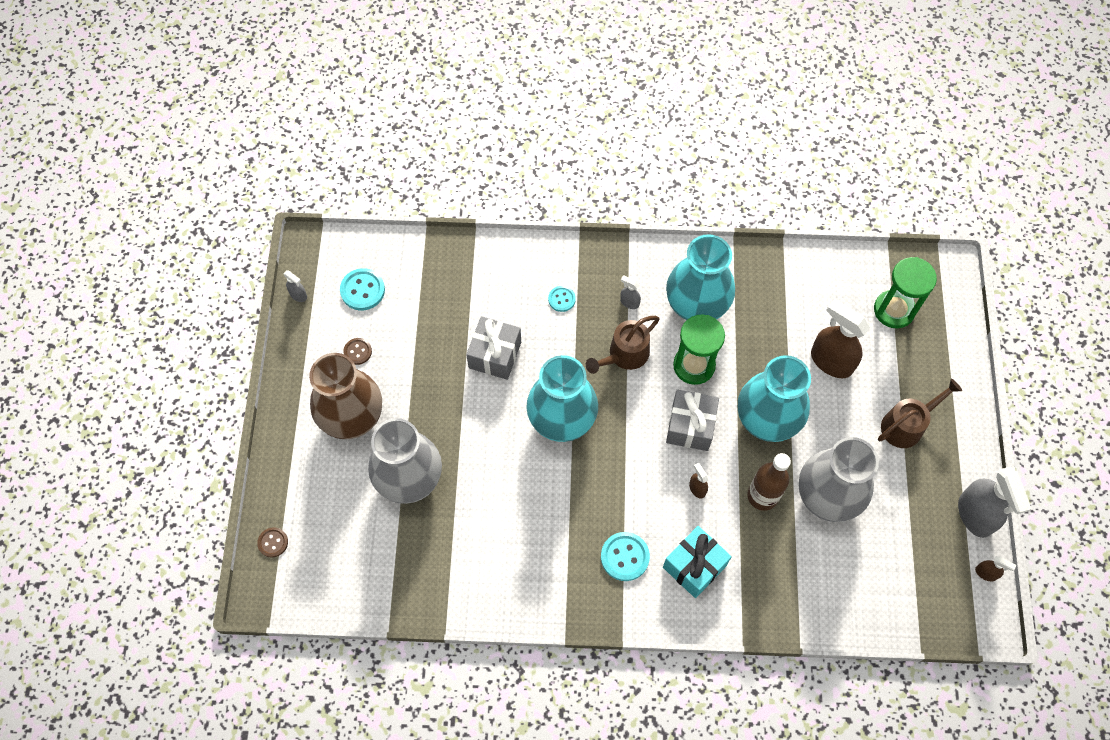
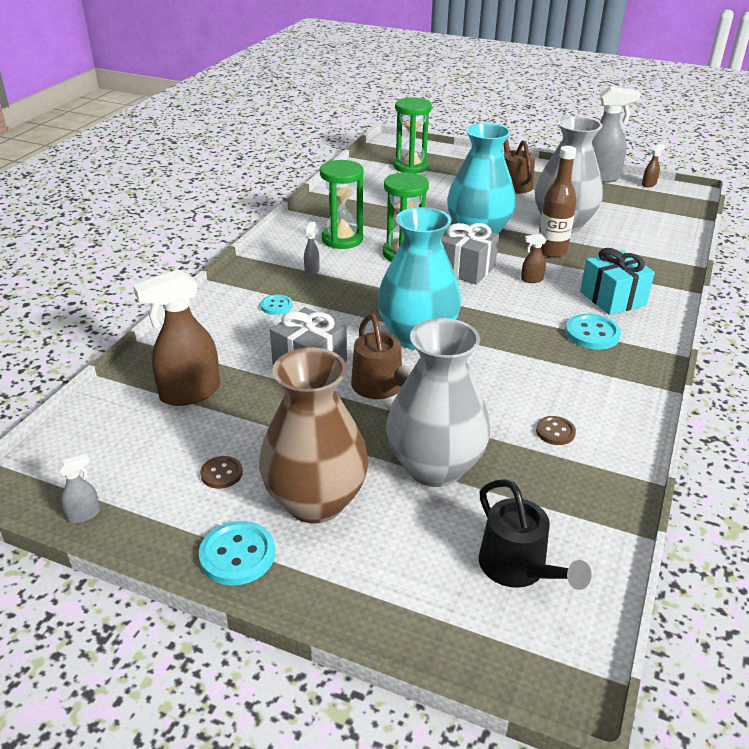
camera: 70 degrees left, 30 degrees down
brown button [257,527,288,558] -> brown button moved to [536,416,576,445]
turquoise button [340,268,385,310] -> turquoise button moved to [199,521,275,585]
brown watering can [586,316,660,374] -> brown watering can moved to [351,314,413,399]
grey spray bottle [620,275,641,309] -> grey spray bottle turned 135 degrees clockwise [304,222,320,276]
turquoise vase [666,234,735,320] -> green hourglass [320,160,363,249]
brown spray bottle [811,299,870,378] -> brown spray bottle moved to [133,269,220,406]
none -> black watering can [479,479,592,590]

